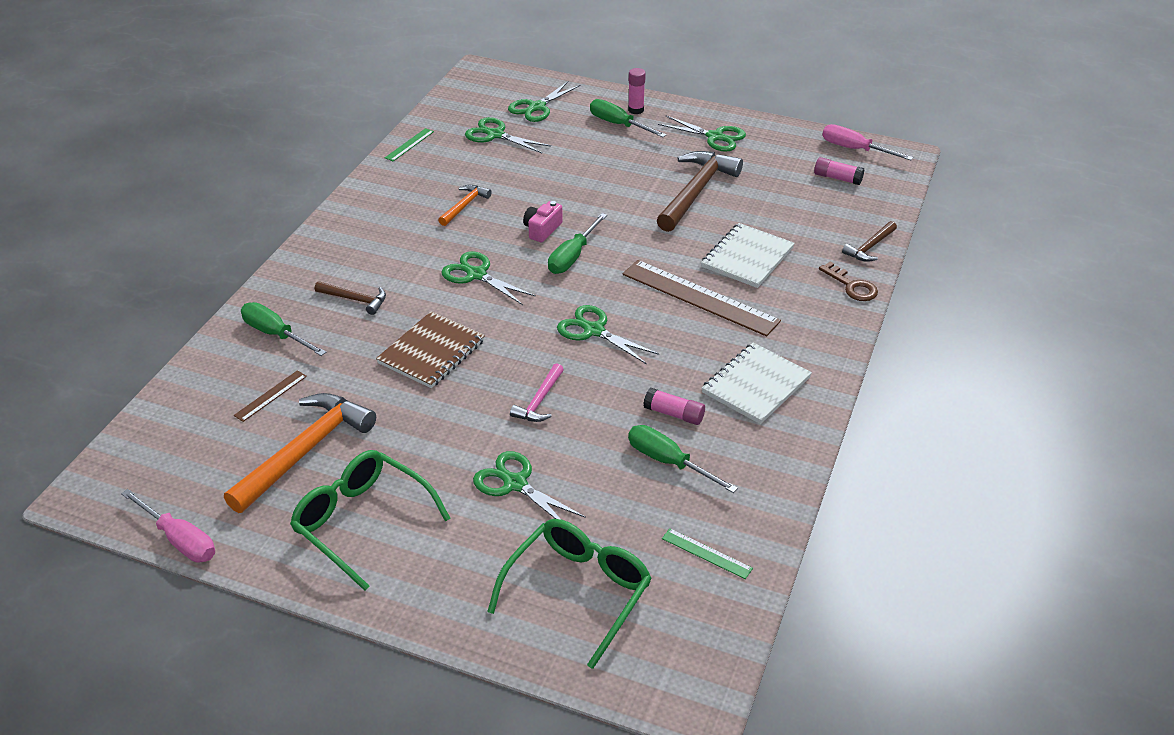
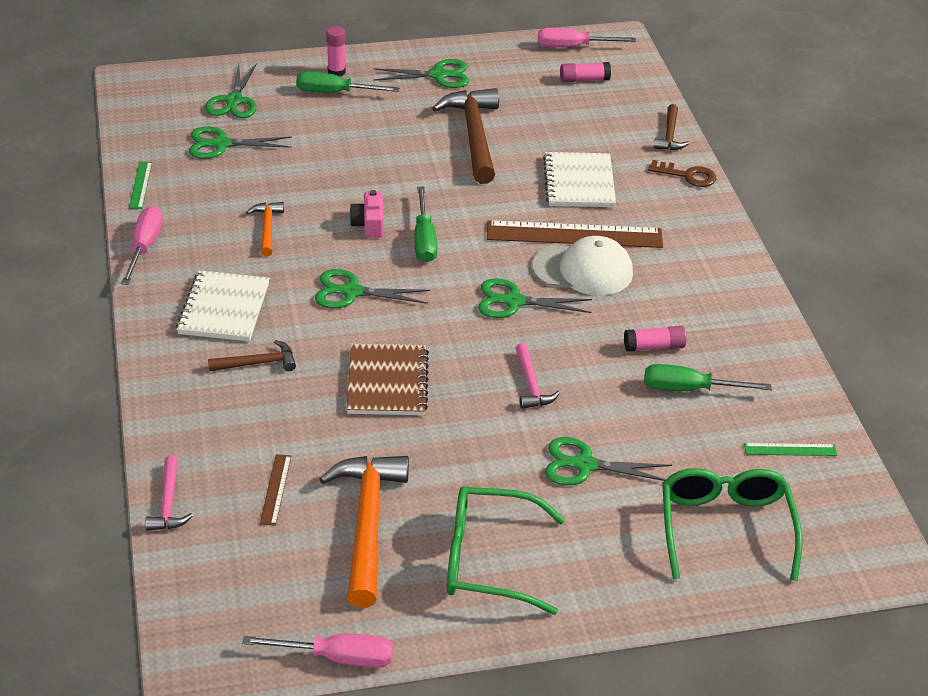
camera: 35 degrees left, 0 degrees up
green screwdriver [241,302,326,356] -> none
white notebook [702,342,812,424] -> white notebook moved to [176,270,270,341]
none -> pink screwdriver [121,206,163,285]
none -> pink hammer [145,456,193,531]
none -> white cap [532,236,633,296]

